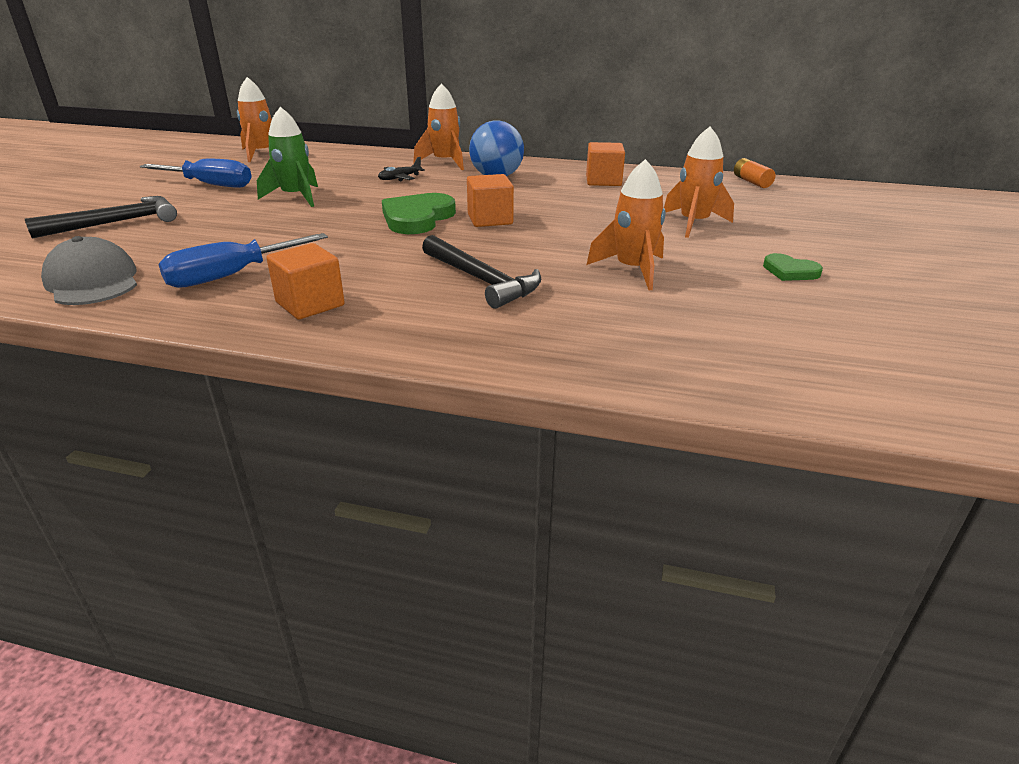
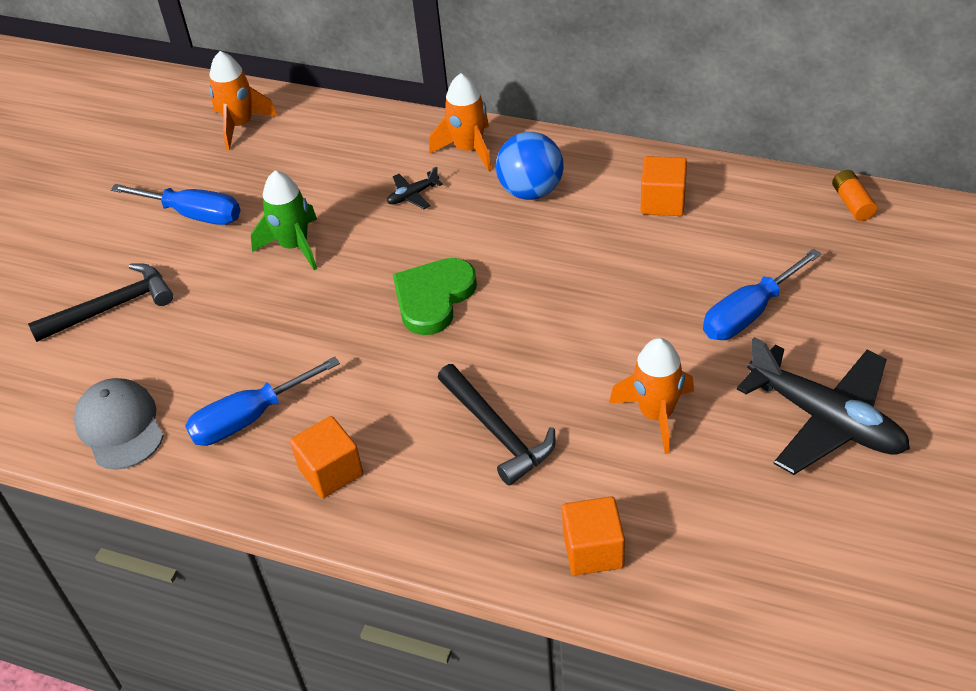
camera: 10 degrees right, 15 degrees up
orange cube [467,174,514,227] -> orange cube moved to [562,497,625,575]
orange rocket [664,127,734,238] -> blue screwdriver [703,249,821,340]
green heart [763,253,823,281] -> black plane [737,337,910,475]

